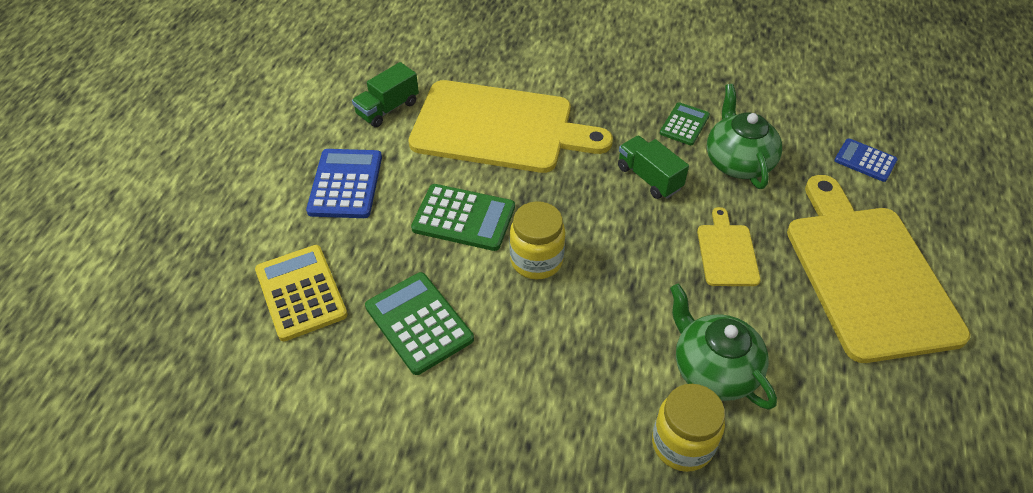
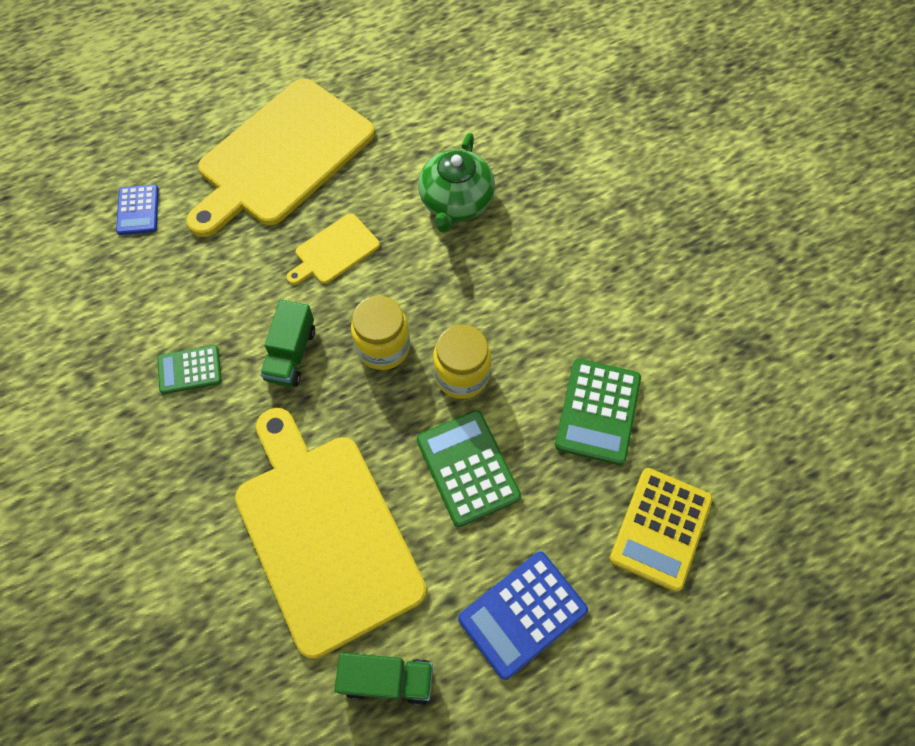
camera: 130 degrees left, 15 degrees up
yellow jar [652,384,725,472] -> yellow jar moved to [351,296,410,370]
green teapot [707,84,782,189] -> none

